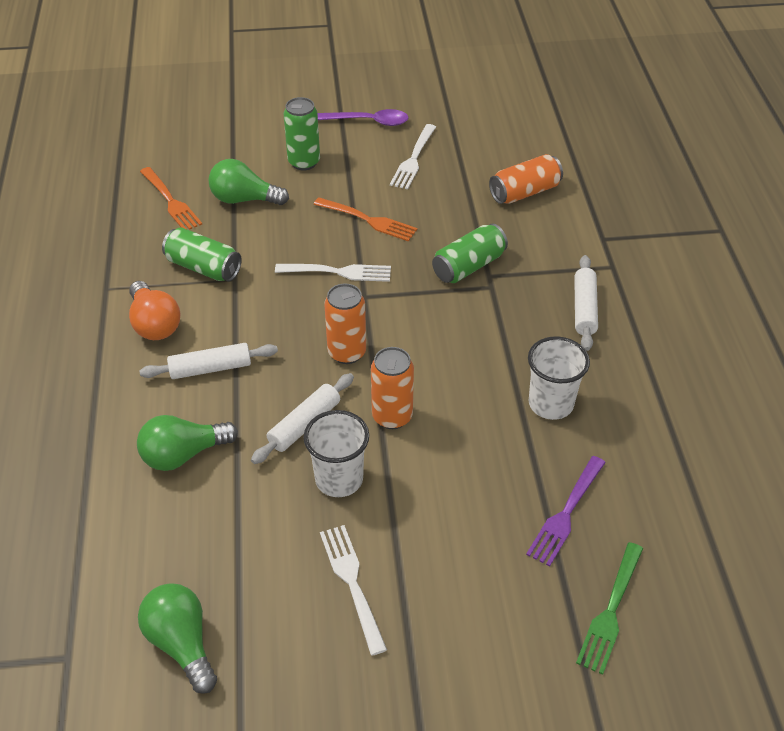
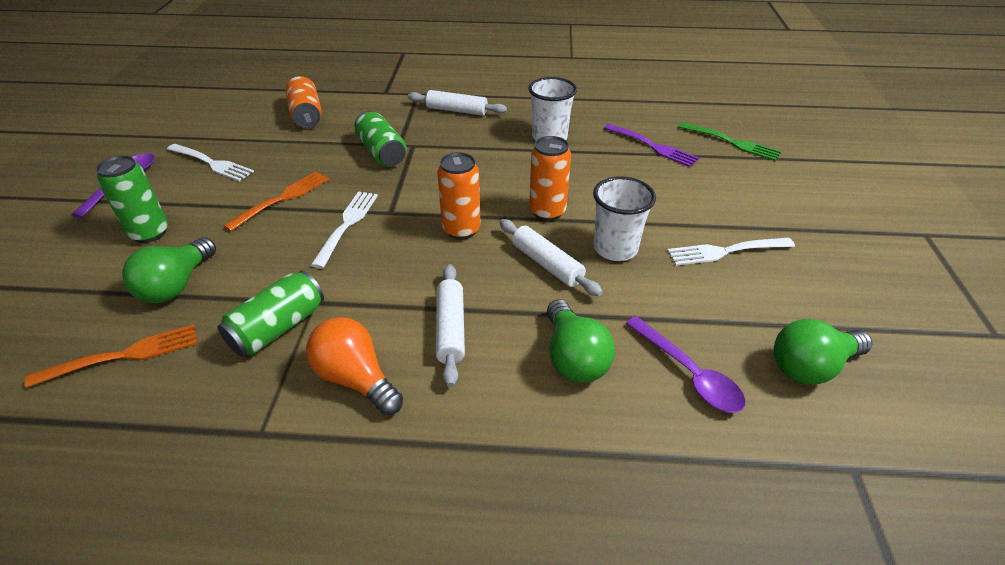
camera: 80 degrees left, 5 degrees down
orange light bulb [129,281,180,340] -> orange light bulb turned 120 degrees counterclockwise [306,317,403,415]
none -> purple spoon [625,316,745,413]

